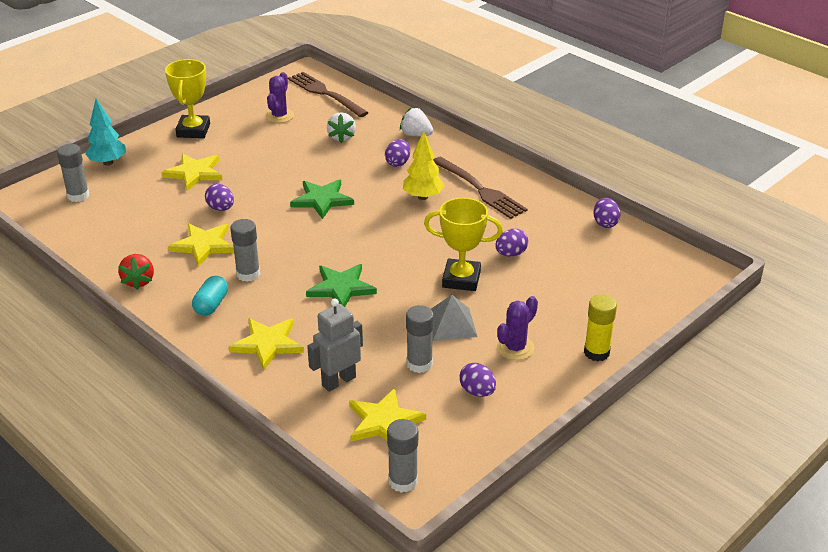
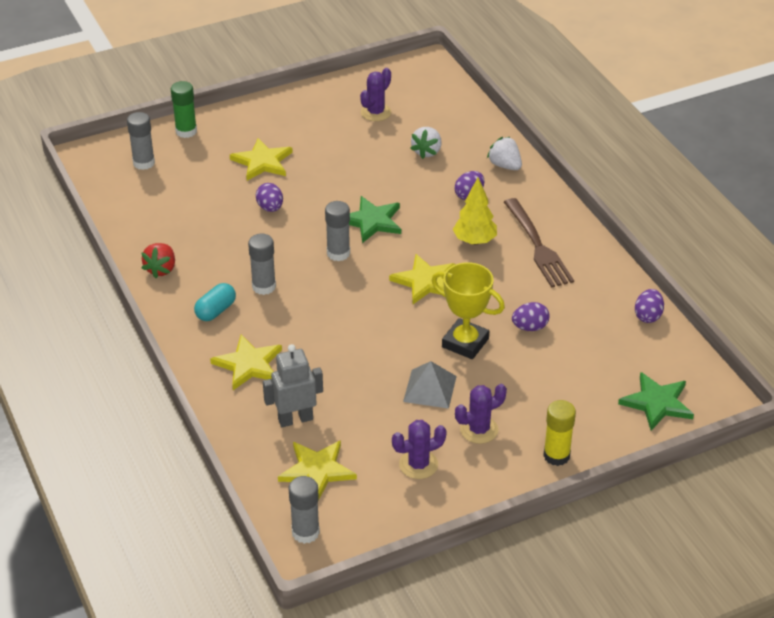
camera: 20 degrees right, 5 degrees up
turquoise tree [85,99,126,166] -> green glue stick [171,81,197,138]
yellow trophy [165,59,210,138] -> none
yellow star [168,224,234,267] -> yellow star moved to [389,254,455,304]
brown fork [288,72,369,117] -> none
green star [306,264,377,307] -> green star moved to [618,372,694,431]
grey glue stick [406,305,434,373] -> grey glue stick moved to [325,201,350,261]
purple egg [459,363,496,397] -> purple cactus [392,420,447,479]

